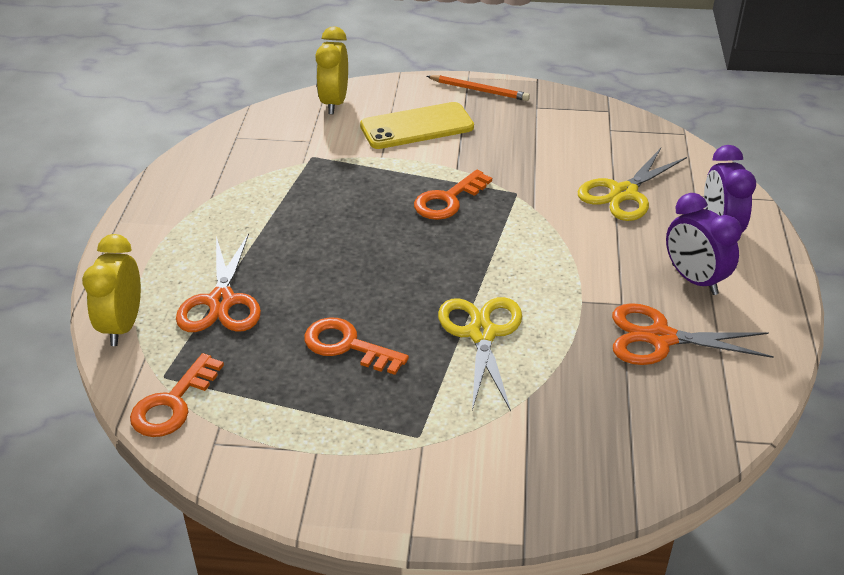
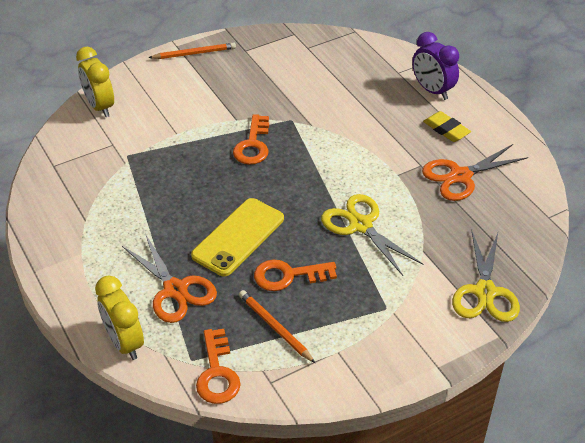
camera: 35 degrees left, 5 degrees up
yellow phone [360,102,474,149] -> yellow phone moved to [191,198,284,276]
yellow scissors [578,148,687,221] -> yellow scissors moved to [452,230,520,322]
purple clock [666,193,742,295] -> yellow eraser [423,111,471,142]
none -> orange pencil [239,290,315,363]

